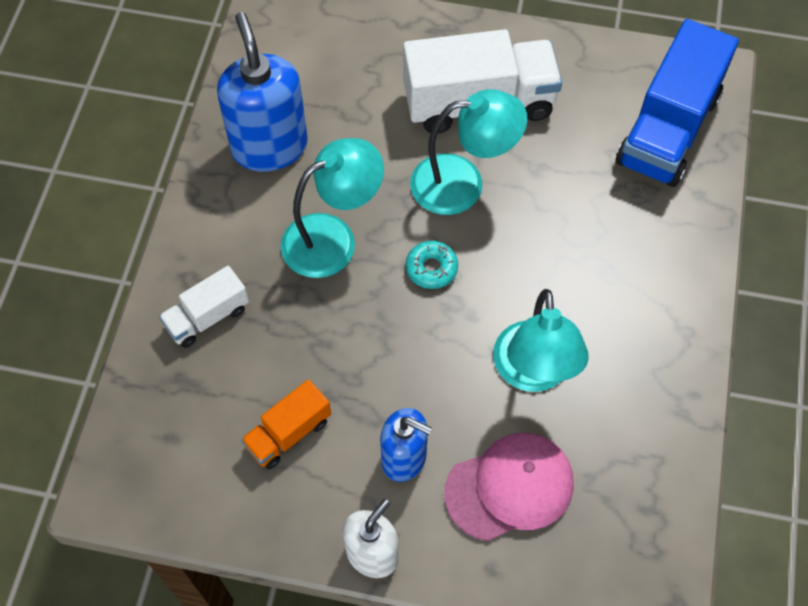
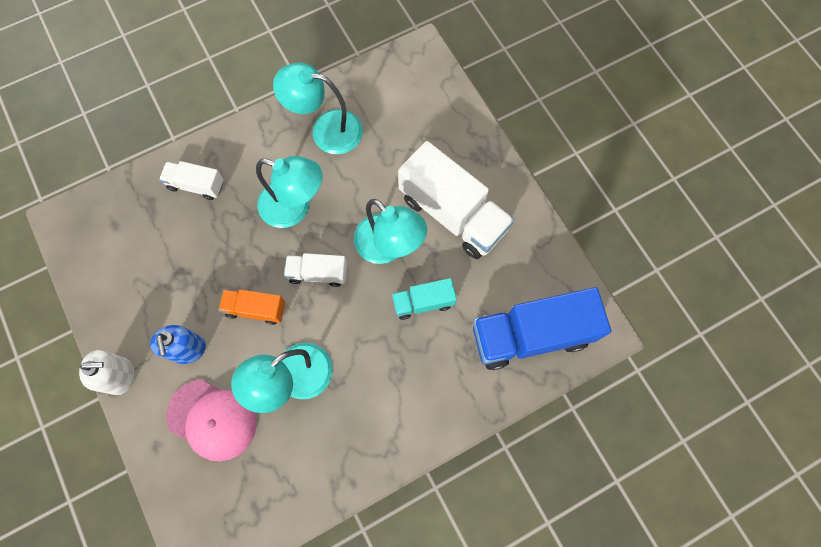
camera: 50 degrees right, 10 degrees up
blue soap dispenser [217,12,308,172] -> turquoise lamp [273,63,363,154]
orange truck [241,379,331,470] -> orange truck moved to [218,290,285,325]
turquoise donut [406,241,458,289] -> white truck [284,253,347,287]
none -> turquoise truck [392,278,457,320]

